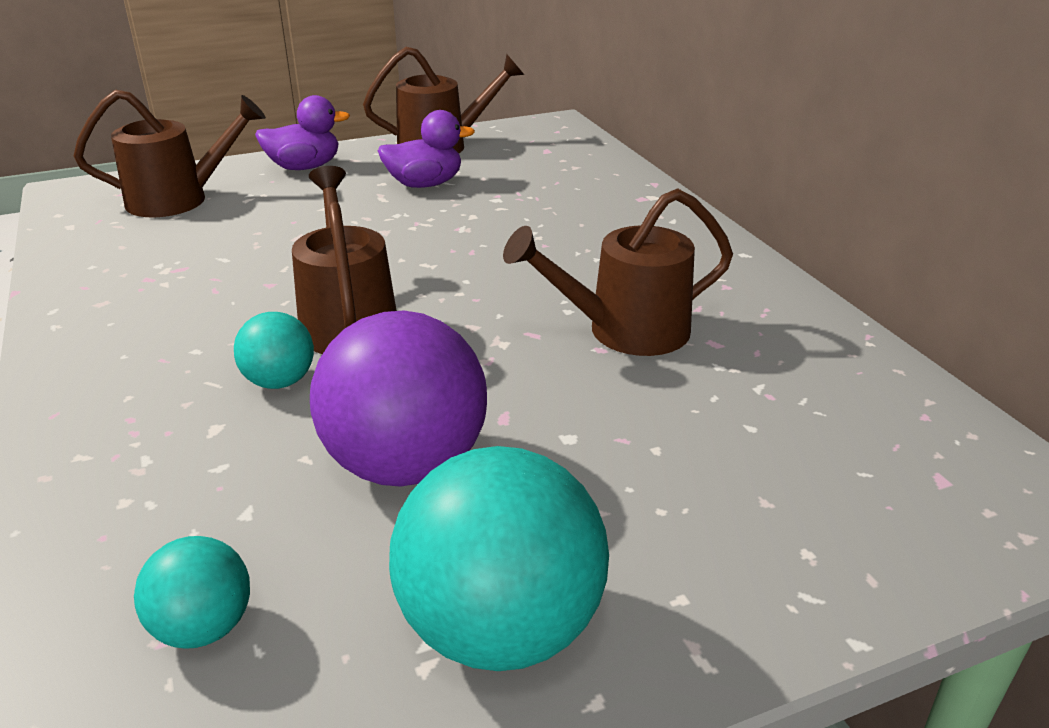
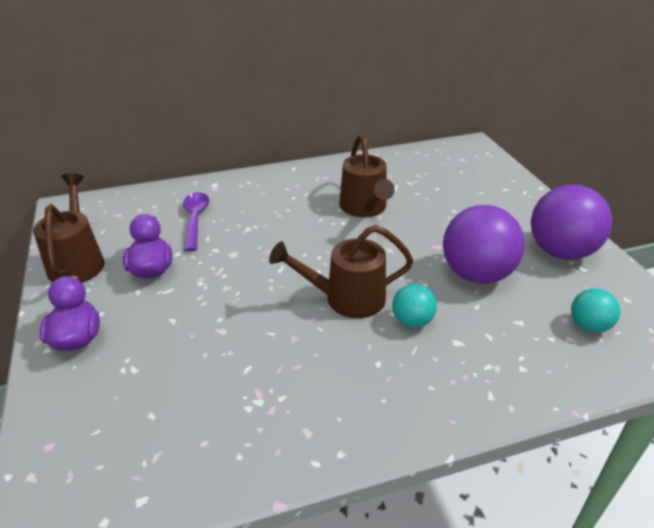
camera: 85 degrees left, 5 degrees up
brown watering can [74,89,266,217] -> none
turquoise ball [389,446,609,671] -> purple ball [531,185,612,260]
none -> purple spoon [183,192,209,251]

